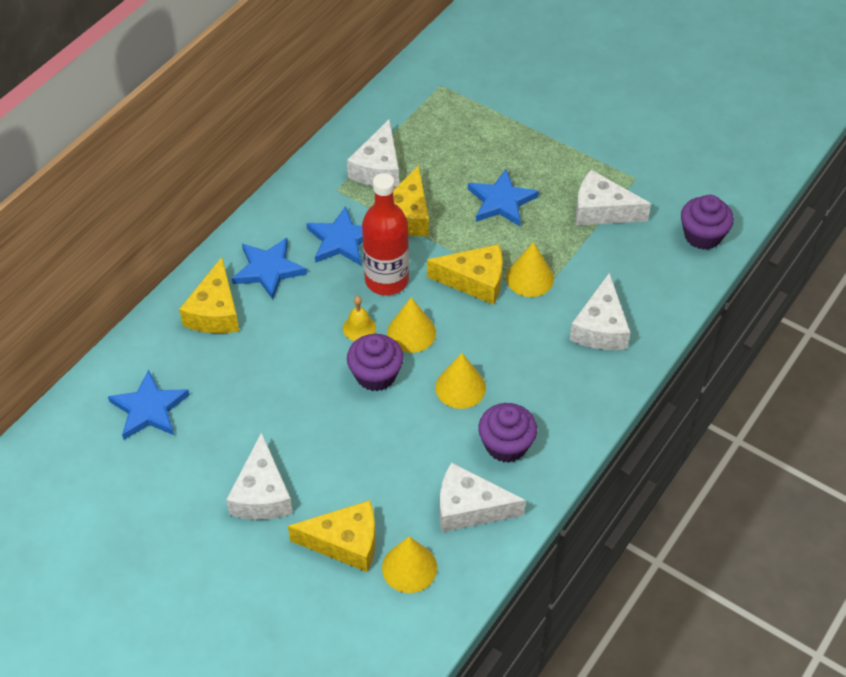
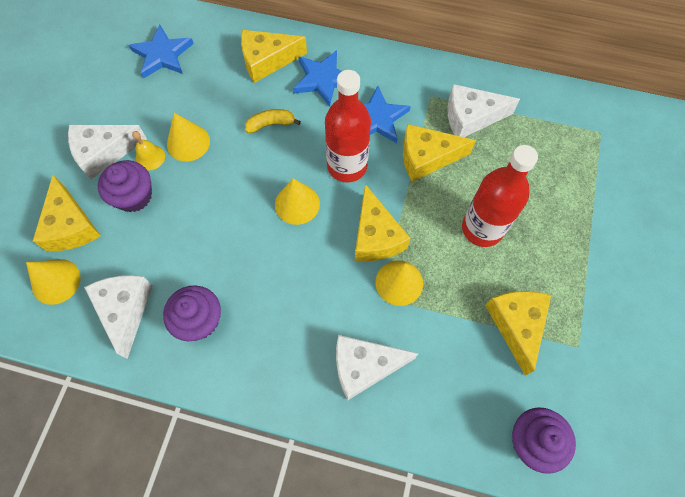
camera: 70 degrees right, 15 degrees up
yellow bell [343,296,376,341] -> yellow bell moved to [132,131,165,171]
purple cupcake [347,334,404,391] -> purple cupcake moved to [98,160,152,212]
yellow cone [435,353,486,409] -> yellow cone moved to [167,113,210,161]
blue star [468,169,539,226] -> red bottle [462,145,538,247]
white cheese [575,170,651,225] -> yellow cheese [485,291,551,376]
none -> yellow banana [245,109,301,133]

